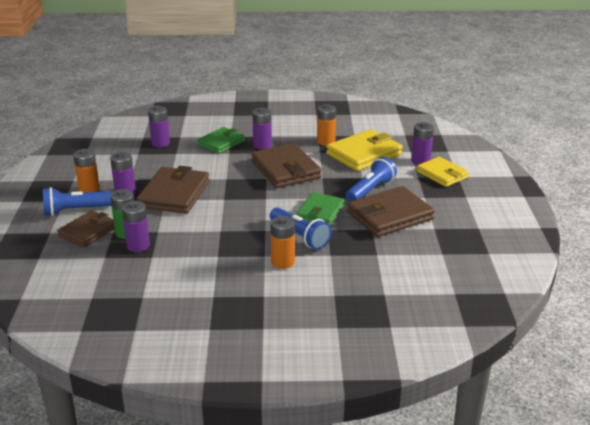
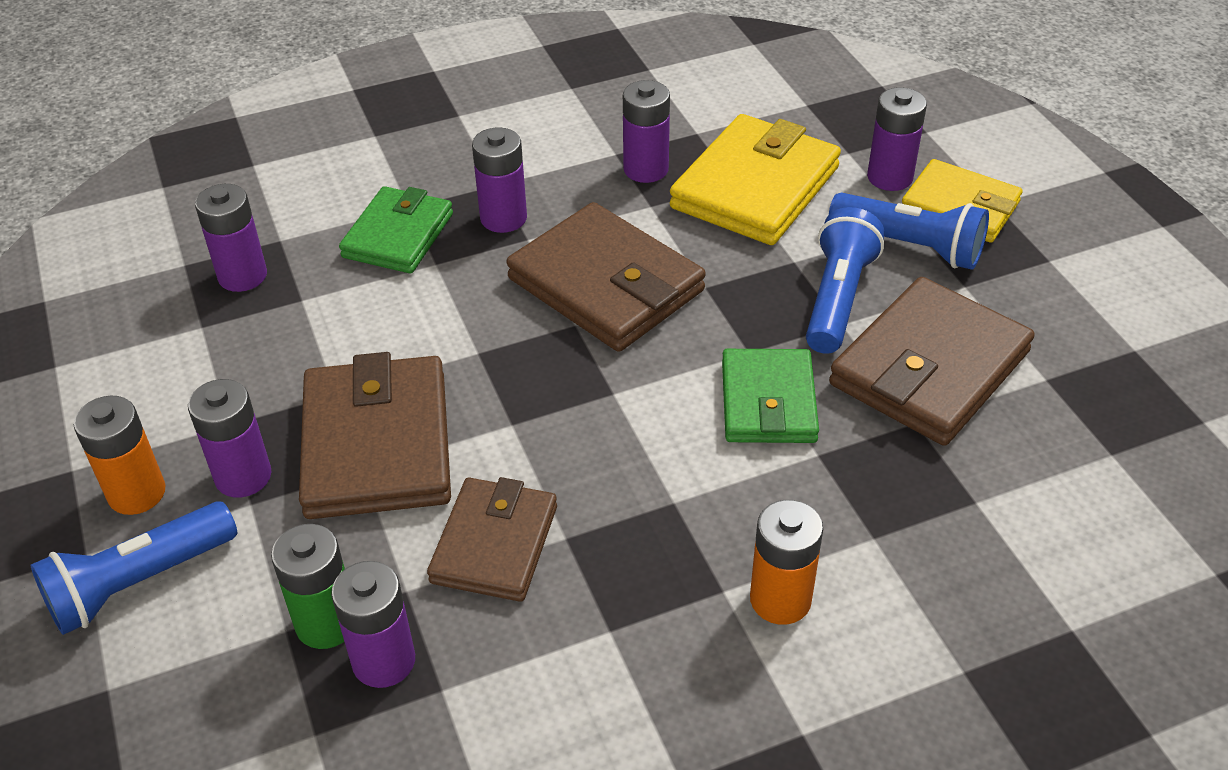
camera: 20 degrees left, 15 degrees up
brown wallet [57,210,115,248] -> brown wallet moved to [427,477,557,602]
blue flashlight [270,207,331,250] -> blue flashlight moved to [829,193,989,270]
orange battery [317,104,336,146] -> purple battery [623,80,670,183]

